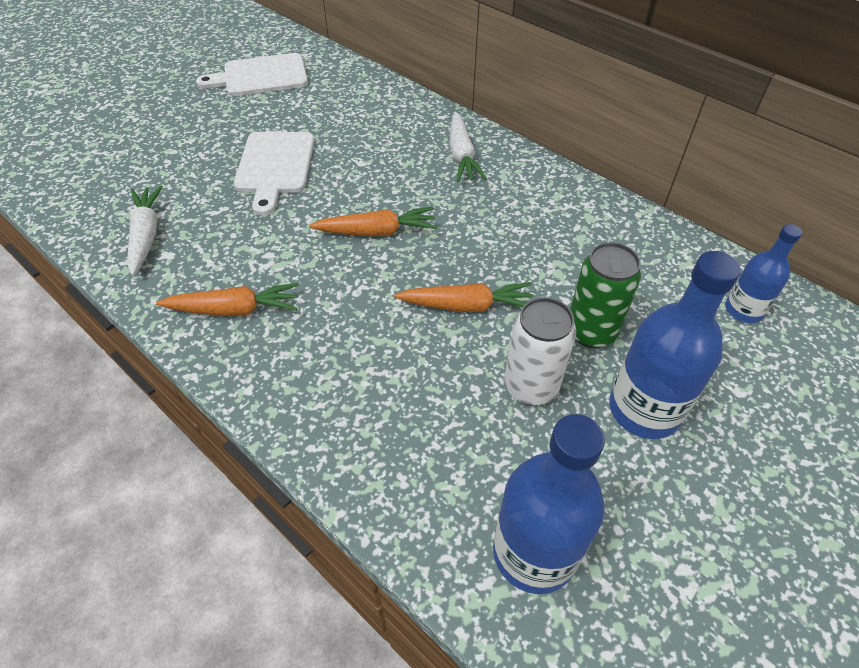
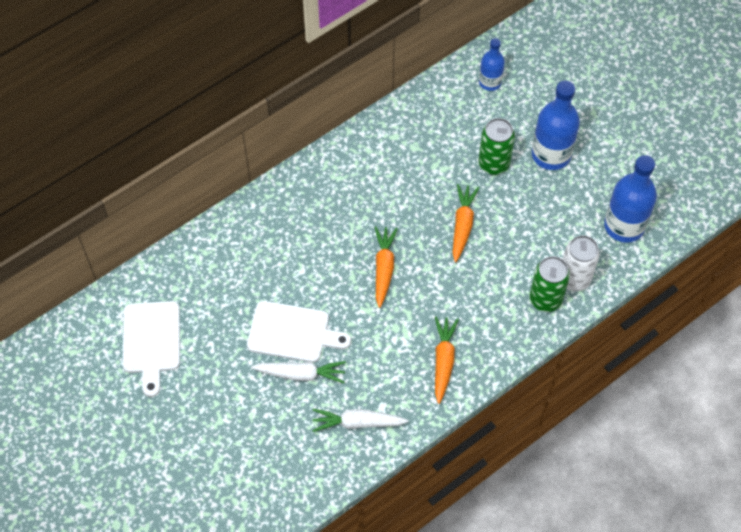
camera: 80 degrees left, 10 degrees up
white carrot [449,112,487,182] -> white carrot moved to [251,361,346,383]
white can [504,297,576,405] -> white can moved to [563,235,600,291]
none -> green can [530,256,570,312]

